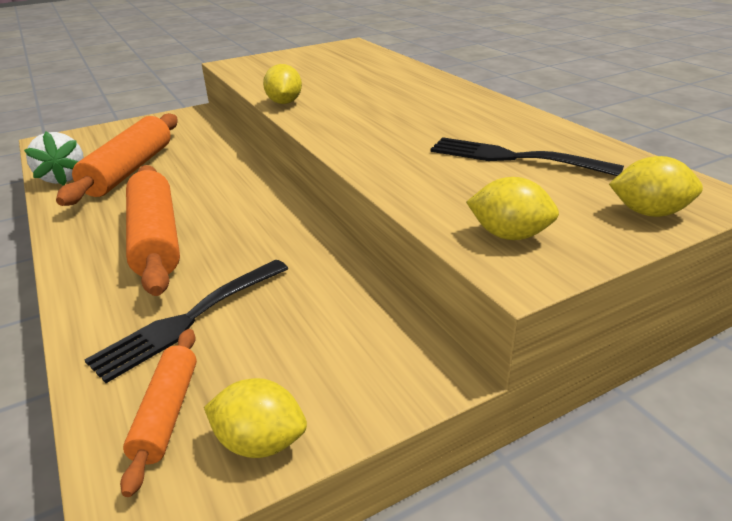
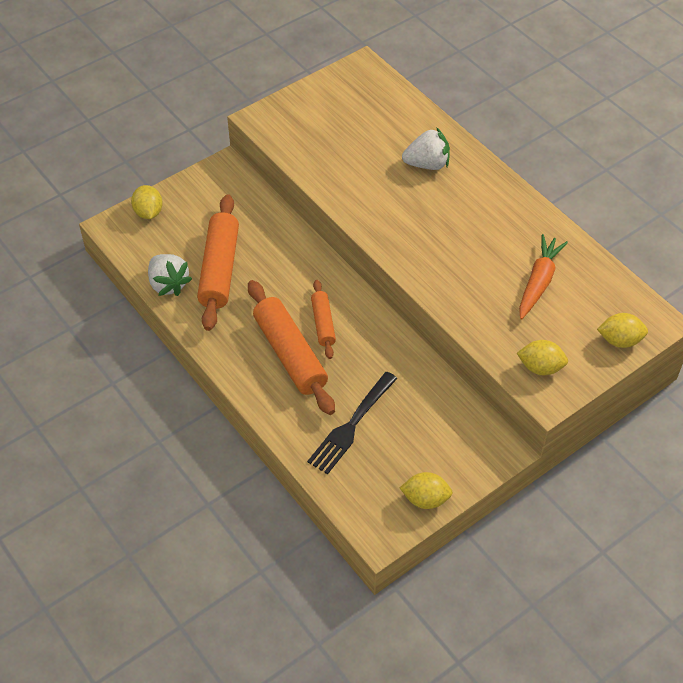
camera: 10 degrees left, 20 degrees up
orange rolling pin [120,329,197,497] -> orange rolling pin moved to [311,280,336,359]
yellow lemon [263,64,302,104] -> yellow lemon moved to [131,185,163,219]
black fork [431,137,624,176] -> orange carrot [519,234,568,320]
none -> white strawberry [402,127,450,170]

